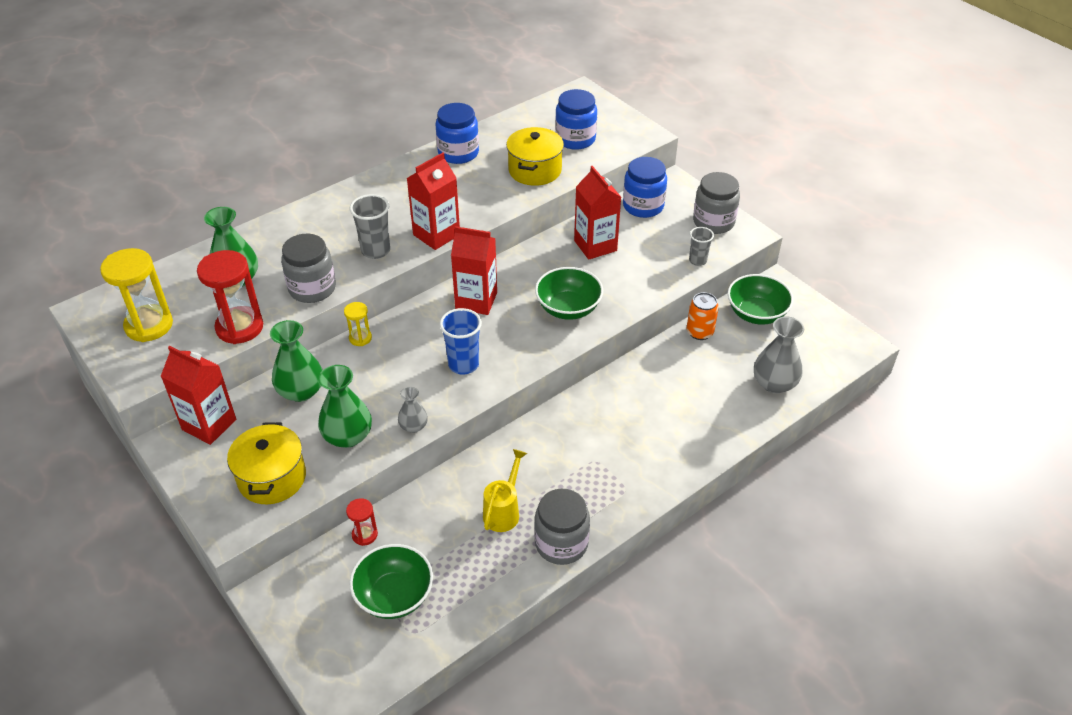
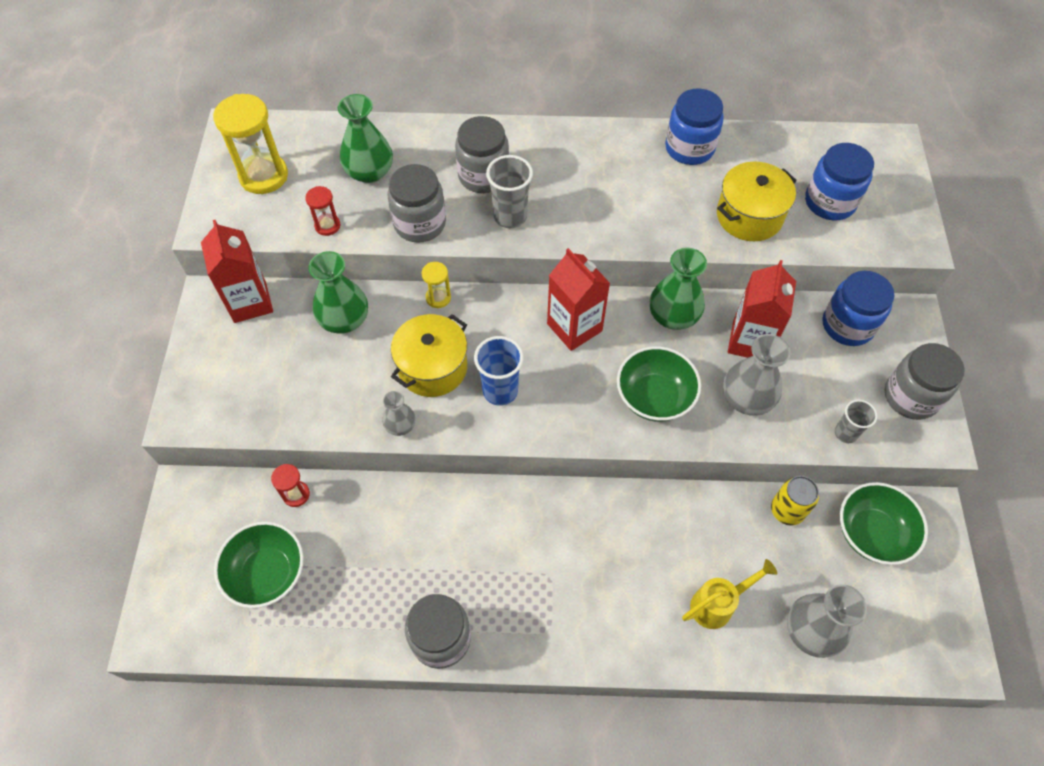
camera: 40 degrees right, 15 degrees up
red hourglass [197,250,263,344] -> red hourglass [305,186,340,236], size x0.51
yellow pot [227,422,306,504] -> yellow pot moved to [391,314,467,397]
green vase [318,365,372,448] -> green vase moved to [650,248,707,330]
red carton [407,153,460,250] -> none
yellow watering can [483,449,527,532] -> yellow watering can moved to [682,559,777,629]
orange can [687,292,719,340] -> yellow can [771,476,819,526]
none -> grey jar [455,116,509,193]
none -> grey vase [723,334,790,416]

